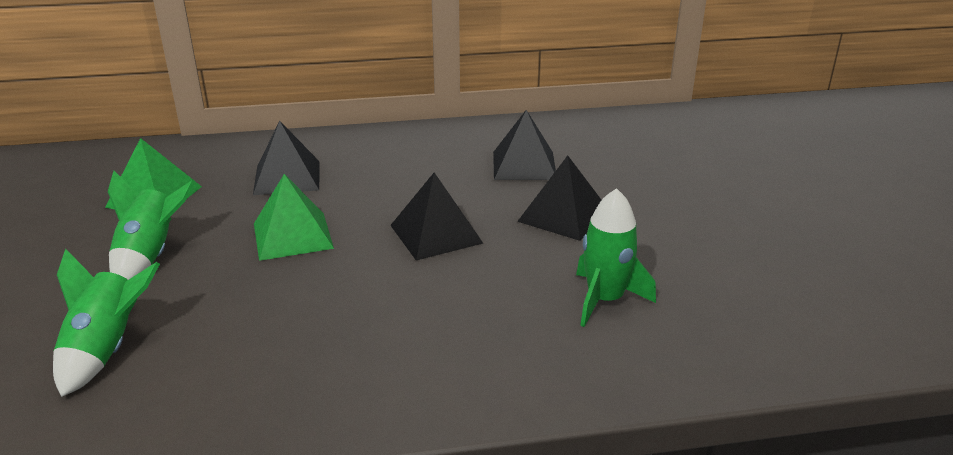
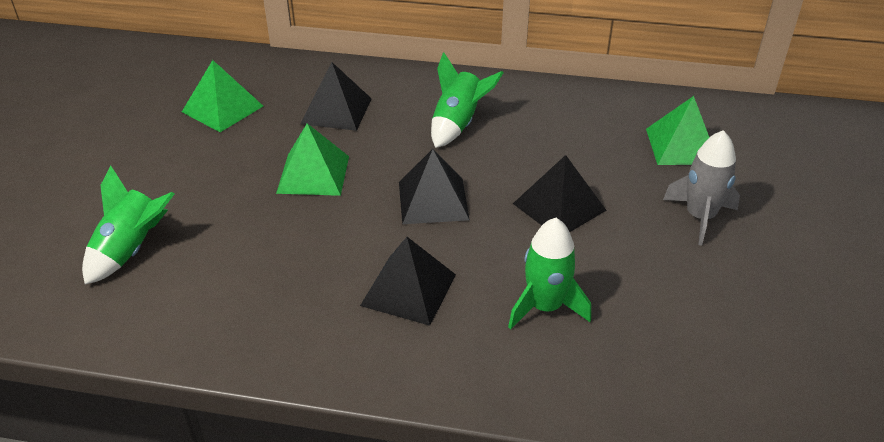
camera: 20 degrees right, 10 degrees up
green rocket [108,171,195,280] -> green rocket moved to [431,52,503,148]
black pyramid [493,110,556,180] -> black pyramid moved to [360,237,456,326]
none -> green pyramid [646,96,709,165]
none -> grey rocket [663,130,740,246]

